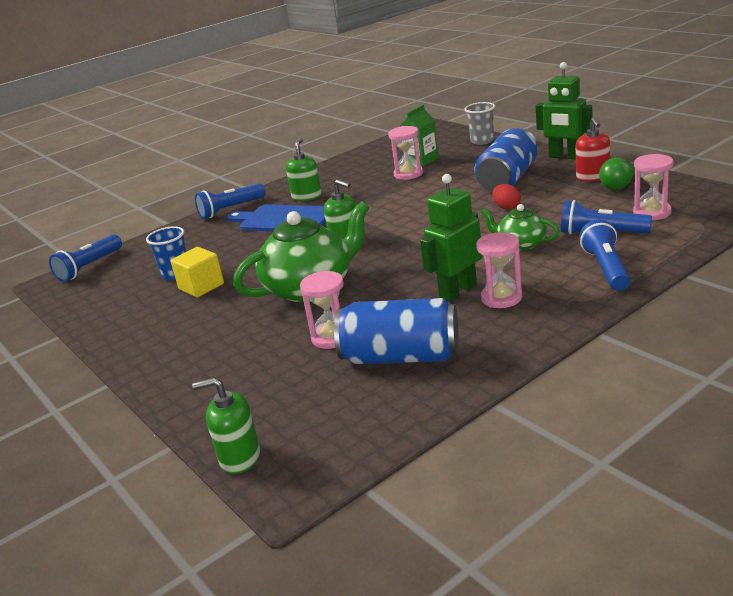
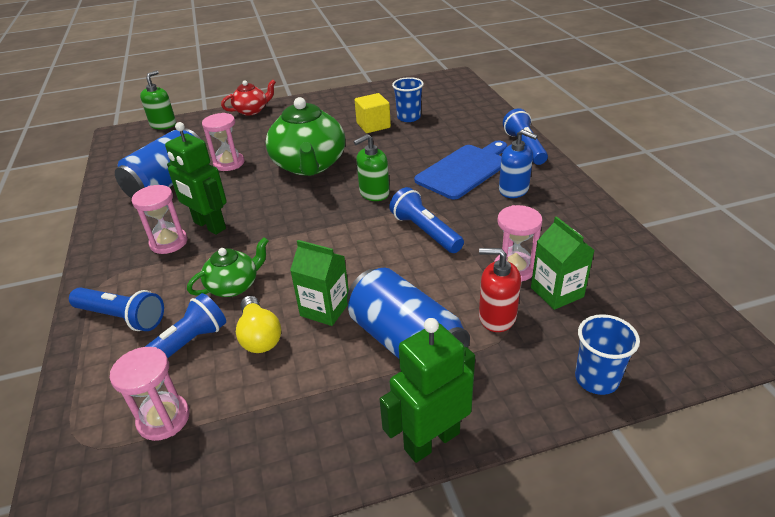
camera: 110 degrees right, 10 degrees up
blue flashlight [49,234,122,282] -> blue flashlight moved to [389,187,464,253]
green soap dispenser [286,138,322,201] -> blue soap dispenser [499,129,538,198]
green robot [420,174,482,302] -> green robot turned 150 degrees clockwise [165,122,227,235]
grey cup [464,102,495,145] -> blue cup [575,314,640,395]
red egg [492,184,521,210] -> green carton [290,240,349,326]
red soap dispenser [576,117,610,182] -> red soap dispenser moved to [479,248,521,332]
green light bulb [599,158,635,190] -> none
none -> red teapot [221,80,276,116]
none -> yellow light bulb [236,296,281,353]

